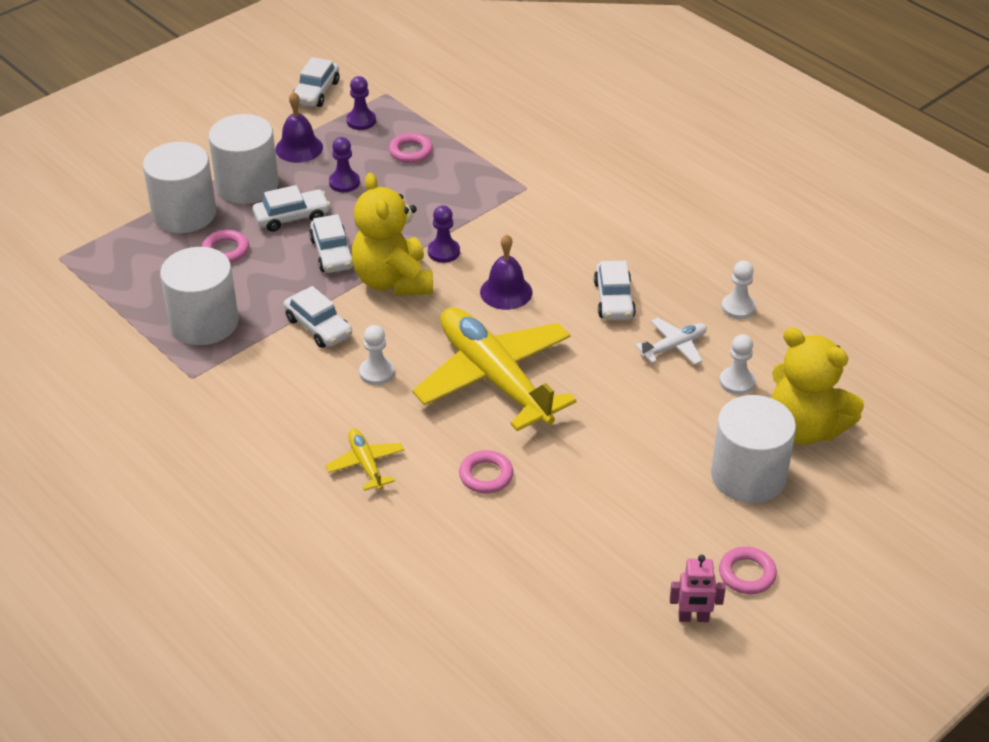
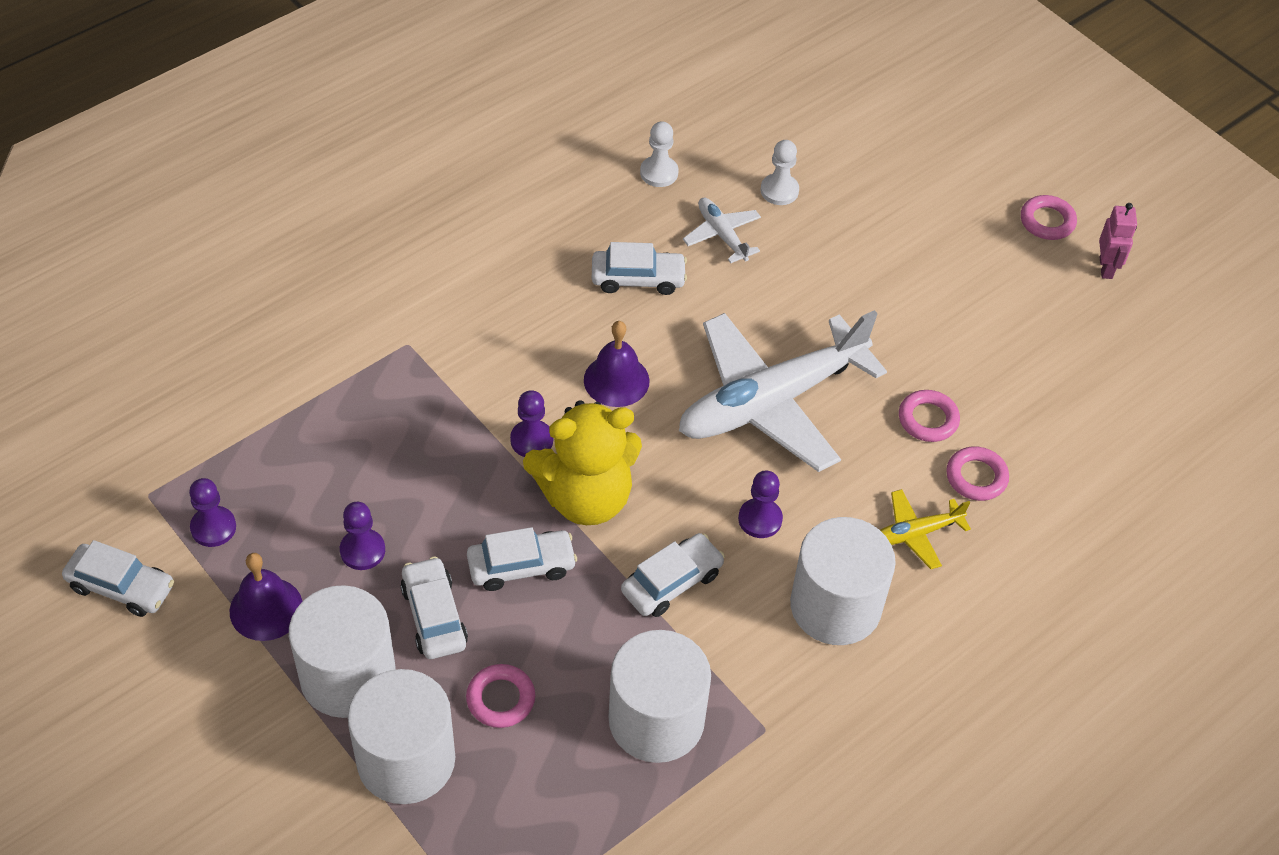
camera: 90 degrees left, 10 degrees up
white pawn [359,325,394,385] -> purple pawn [738,470,783,538]
pink ring [389,133,433,163] -> pink ring moved to [946,446,1009,501]
yellow plane [412,307,577,431] -> white plane [679,310,887,472]
white cylinder [711,395,796,503] -> white cylinder moved to [790,517,896,645]
yellow teddy bear [771,327,864,445] -> none

